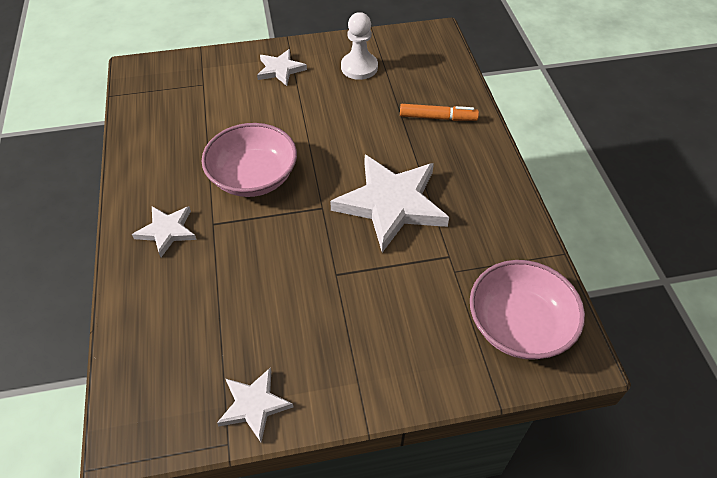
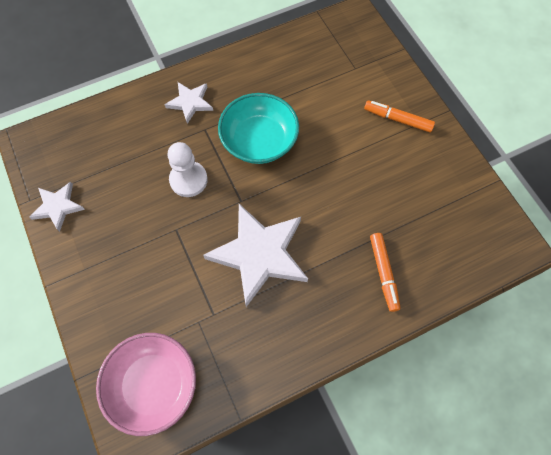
camera: 75 degrees right, 15 degrees up
pink bowl [201,123,297,197] -> turquoise bowl [218,93,299,164]
white star [257,49,307,86] -> orange marker [364,100,435,132]
white pawn [341,12,378,80] -> white pawn moved to [167,142,208,197]

